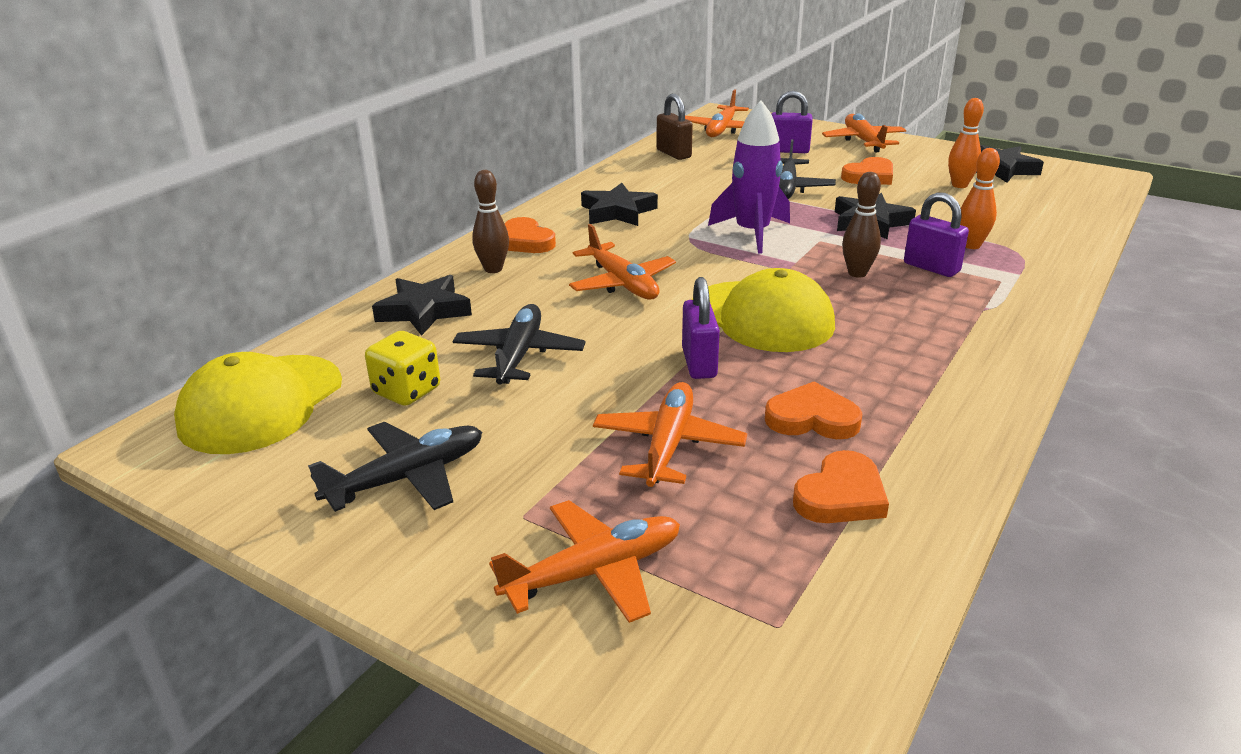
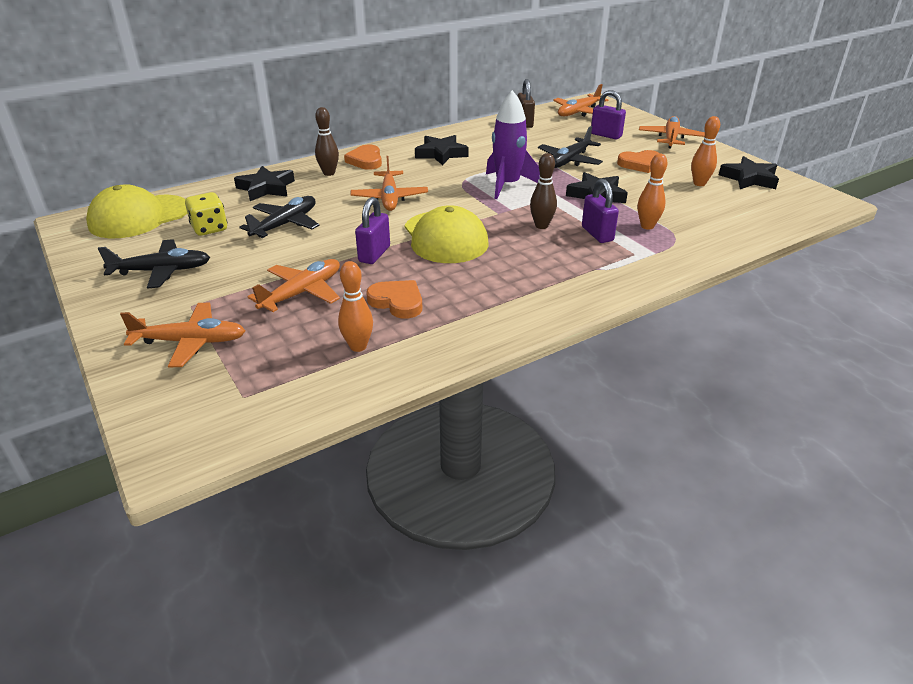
camera: 25 degrees right, 5 degrees up
orange heart [793,450,889,523] -> orange bowling pin [338,261,373,352]

